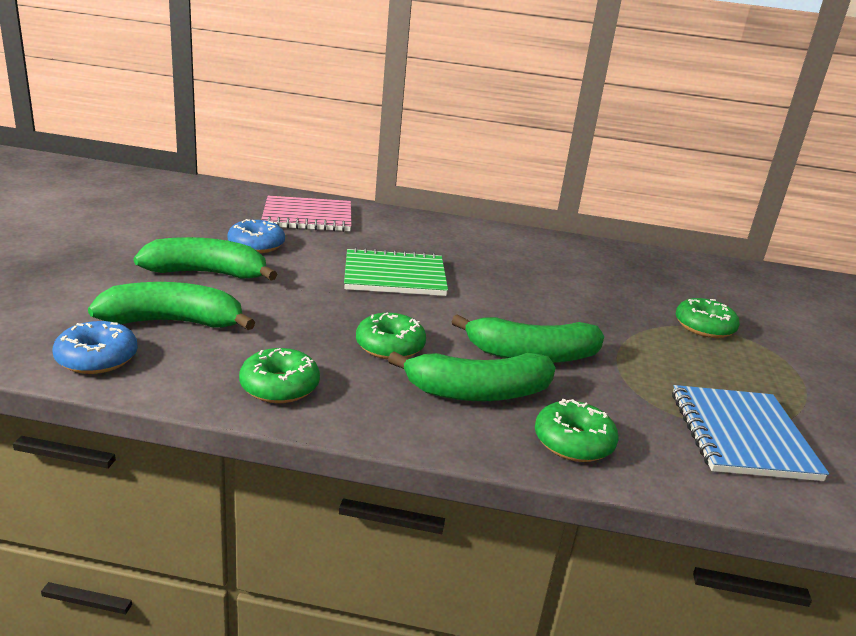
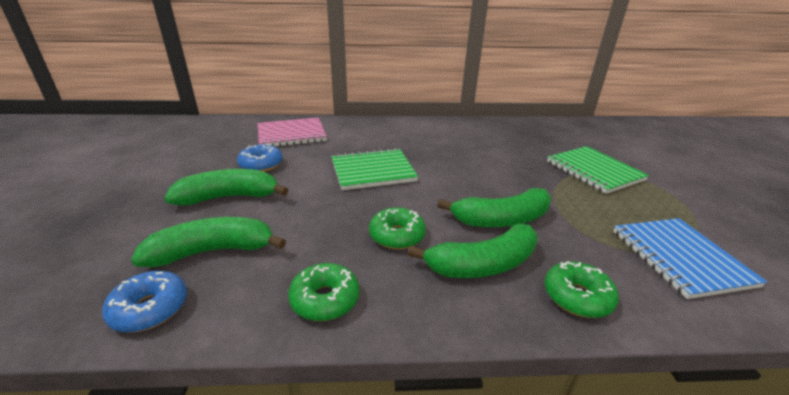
camera: 10 degrees left, 5 degrees up
green donut [676,298,740,338] -> green notebook [547,146,649,194]

